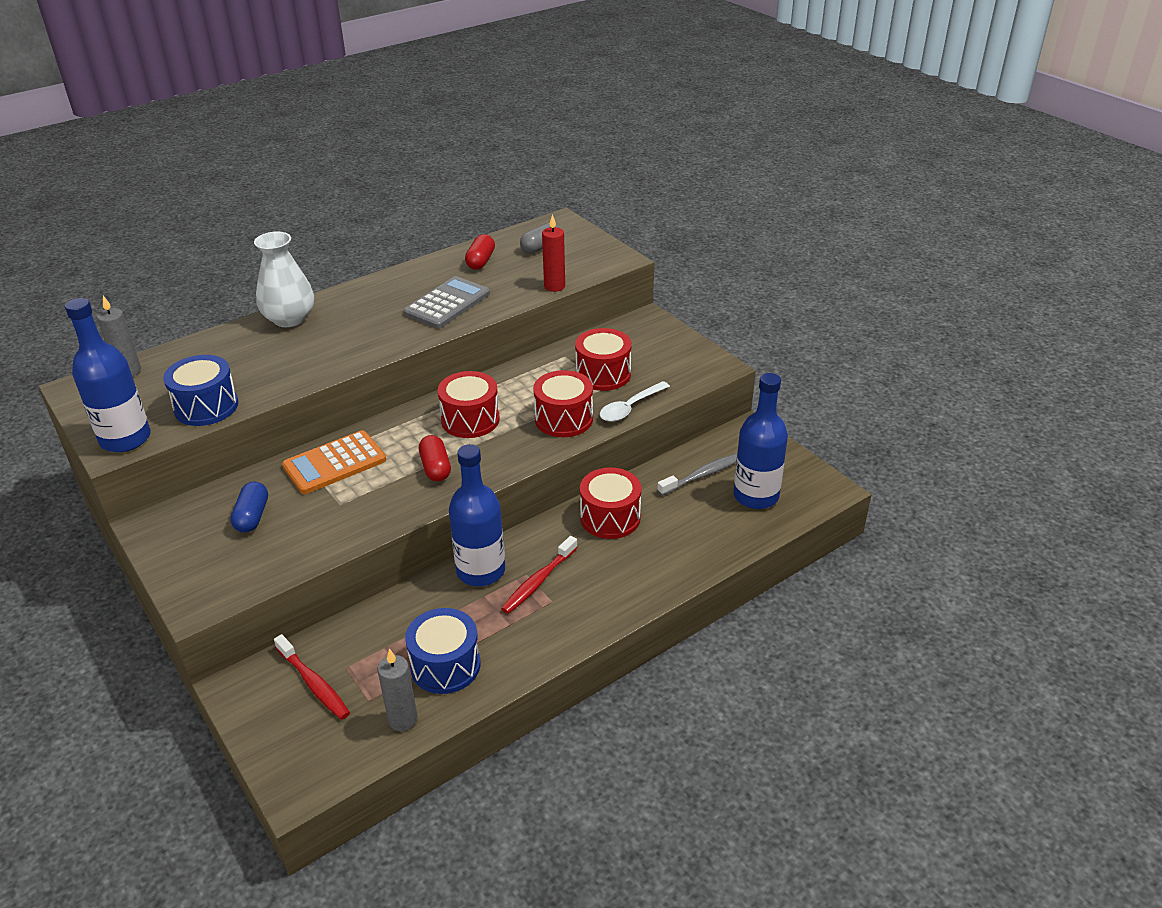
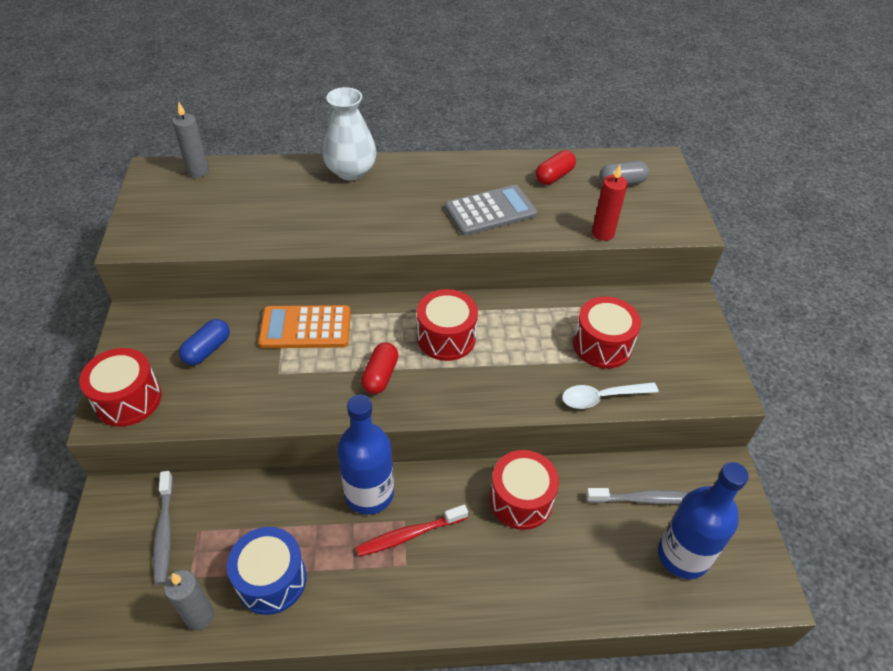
camera: 30 degrees right, 10 degrees up
blue bottle [65,298,151,452] -> none
blue drum [163,355,238,426] -> none
red toothbrush [274,634,350,720] -> grey toothbrush [153,471,173,585]
red drum [533,370,593,437] -> red drum moved to [79,348,162,427]

